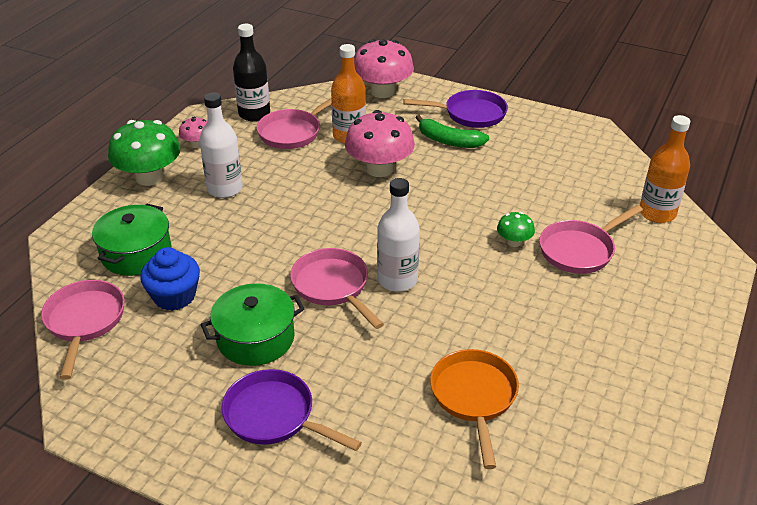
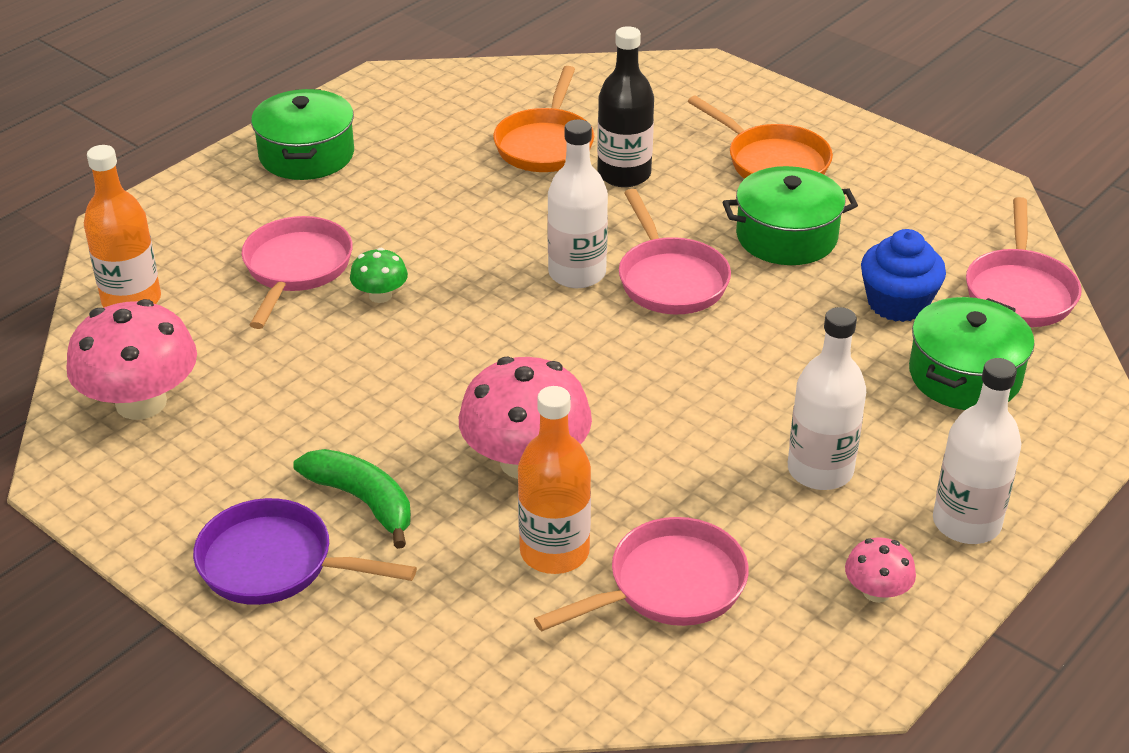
camera: 165 degrees left, 0 degrees up
green mushroom [108,120,180,186] -> white bottle [933,358,1022,544]
purple pan [221,369,362,451] -> orange pan [688,95,833,179]
black bottle [233,24,270,121] -> black bottle moved to [597,26,654,187]
pink mushroom [354,39,414,98] -> pink mushroom moved to [66,299,197,420]
pink pan [539,205,643,274] -> pink pan turned 60 degrees counterclockwise [242,216,353,329]
none -> green pot [251,89,354,180]

